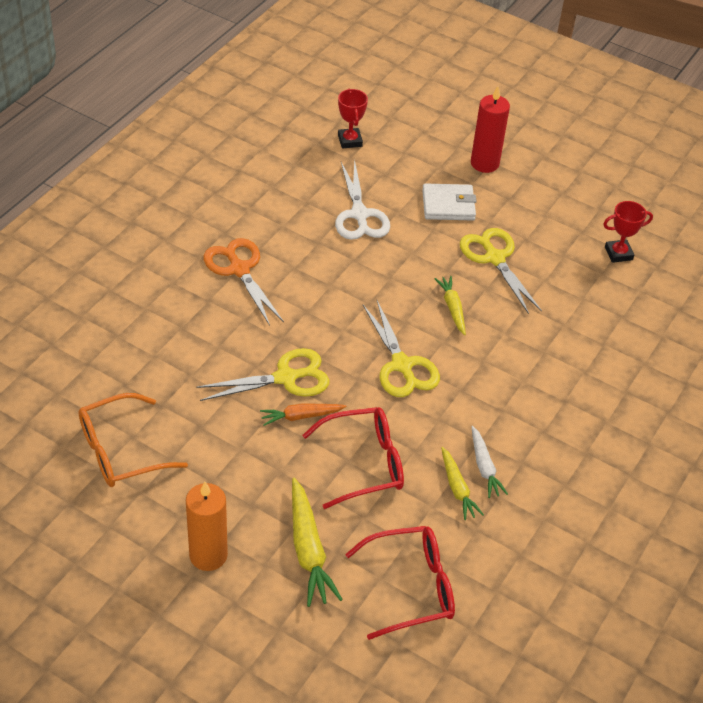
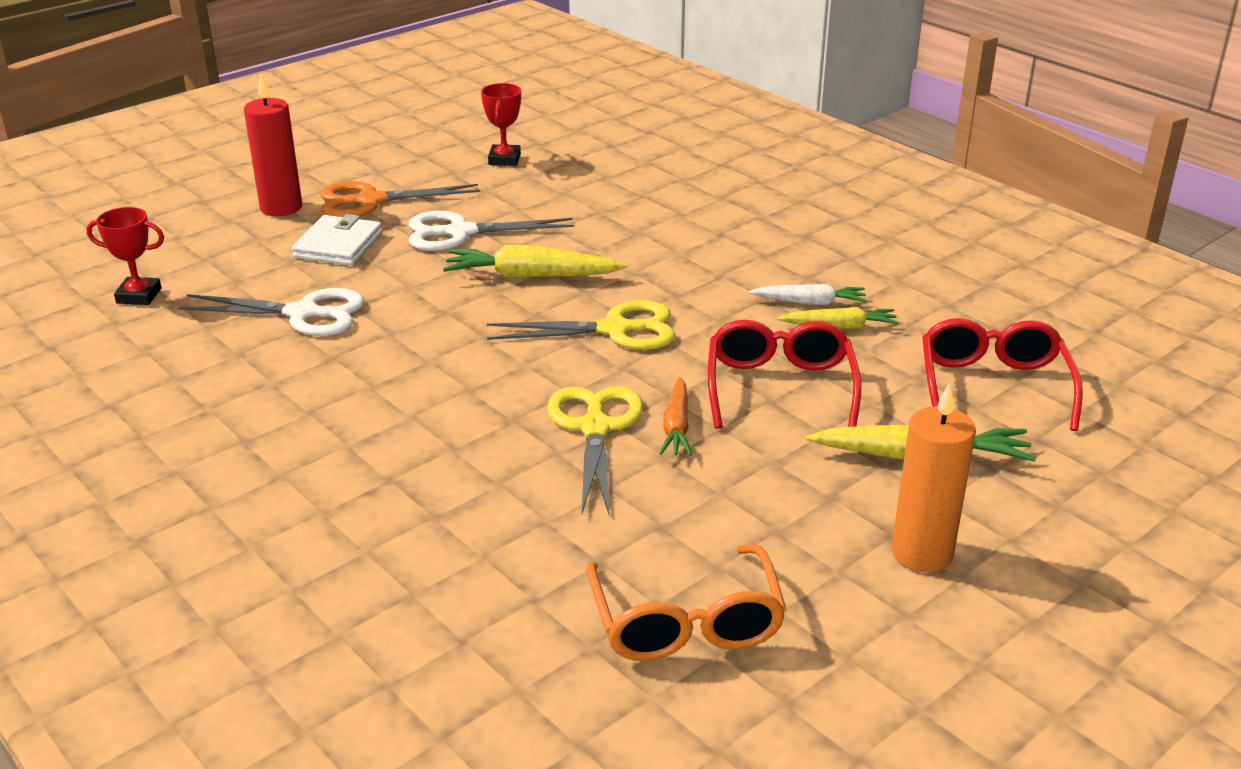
camera: 70 degrees left, 15 degrees down
orange scissors [204,238,284,326] -> orange scissors moved to [320,181,480,217]
yellow carrot [434,276,466,335] -> yellow carrot [443,245,628,278], size x1.61
yellow scissors [460,228,542,314] -> white scissors [409,211,575,251]

